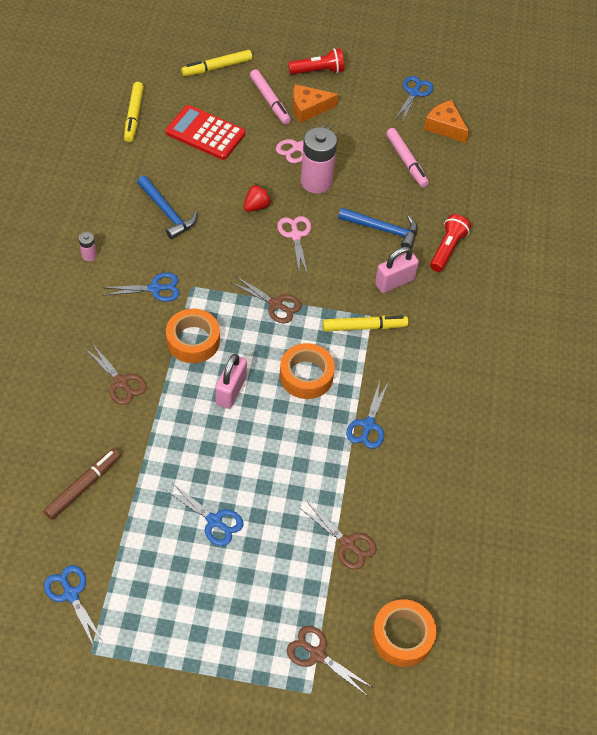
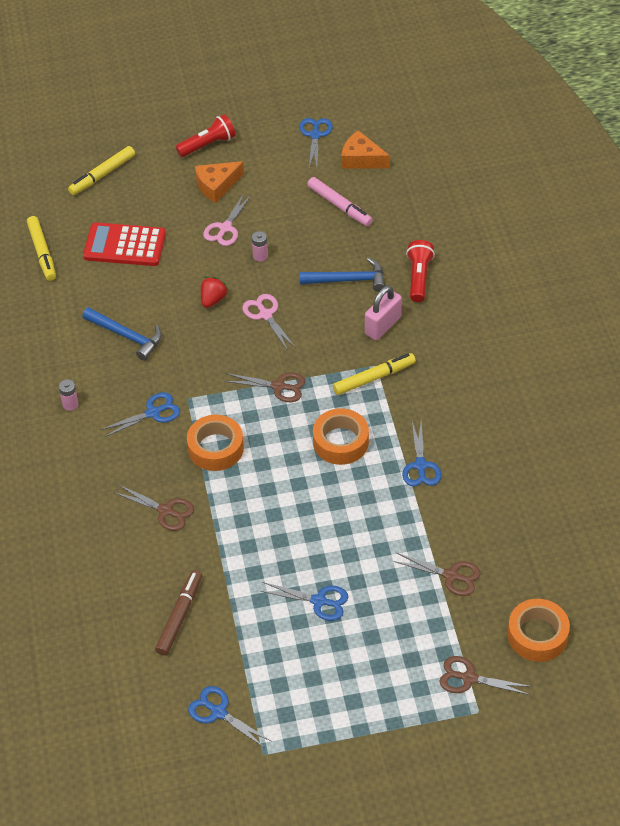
camera: 15 degrees left, 5 degrees down
pink padlock [215,354,247,409] -> none
pink marker [250,69,291,125] -> none
pink battery [301,127,337,194] -> pink battery [252,231,268,262], size x0.44

